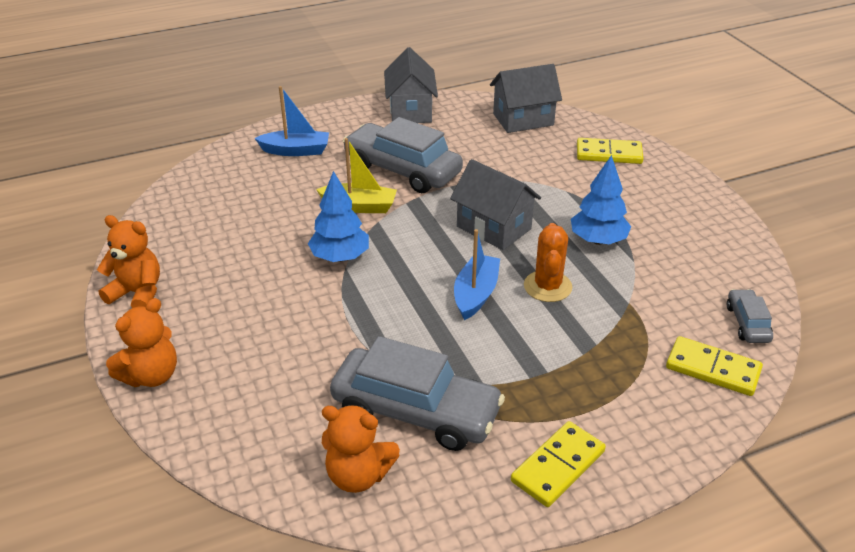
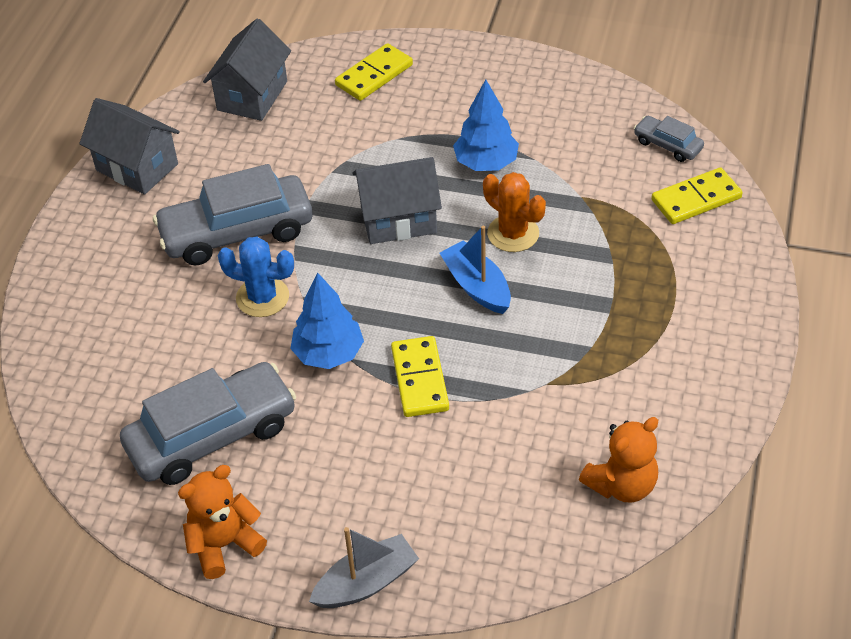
camera: 50 degrees left, 10 degrees up
orange teddy bear [106,298,177,387] -> grey boat [309,527,419,608]
blue boat [255,86,329,156] -> none
yellow boat [316,138,397,213] -> blue cactus [218,236,294,317]
grey car [330,336,505,451] -> grey car moved to [120,362,296,485]
yellow domino [511,421,606,507] -> yellow domino moved to [391,336,449,417]

